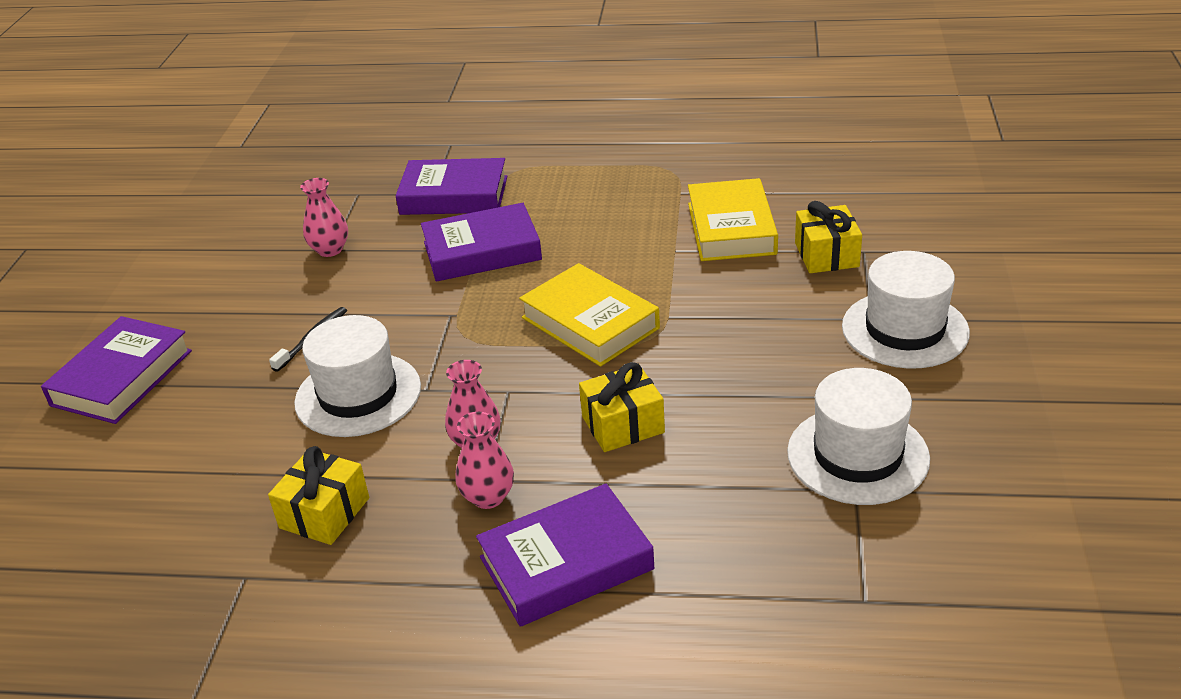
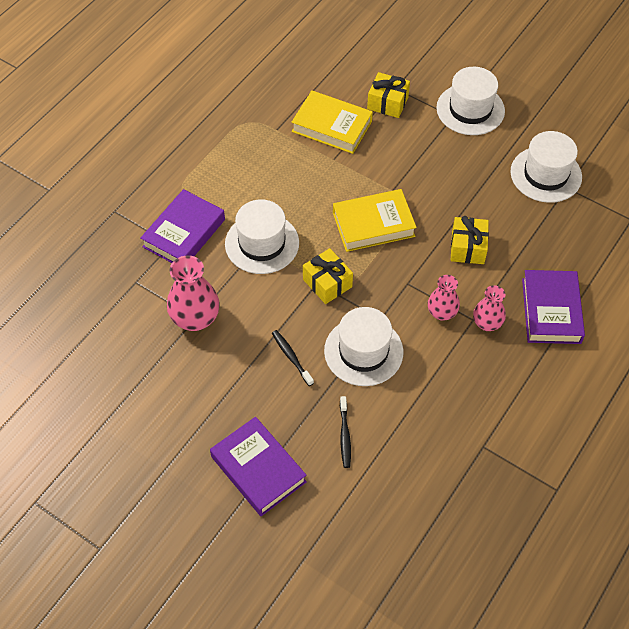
camera: 65 degrees left, 20 degrees up
yellow gift [268,446,369,545] -> yellow gift moved to [303,248,353,304]
pink vase [300,178,348,257] -> pink vase [167,255,220,331], size x1.61
purple book [421,203,542,282] -> white hat [225,199,299,274]
none -> black toothbrush [340,396,351,468]

